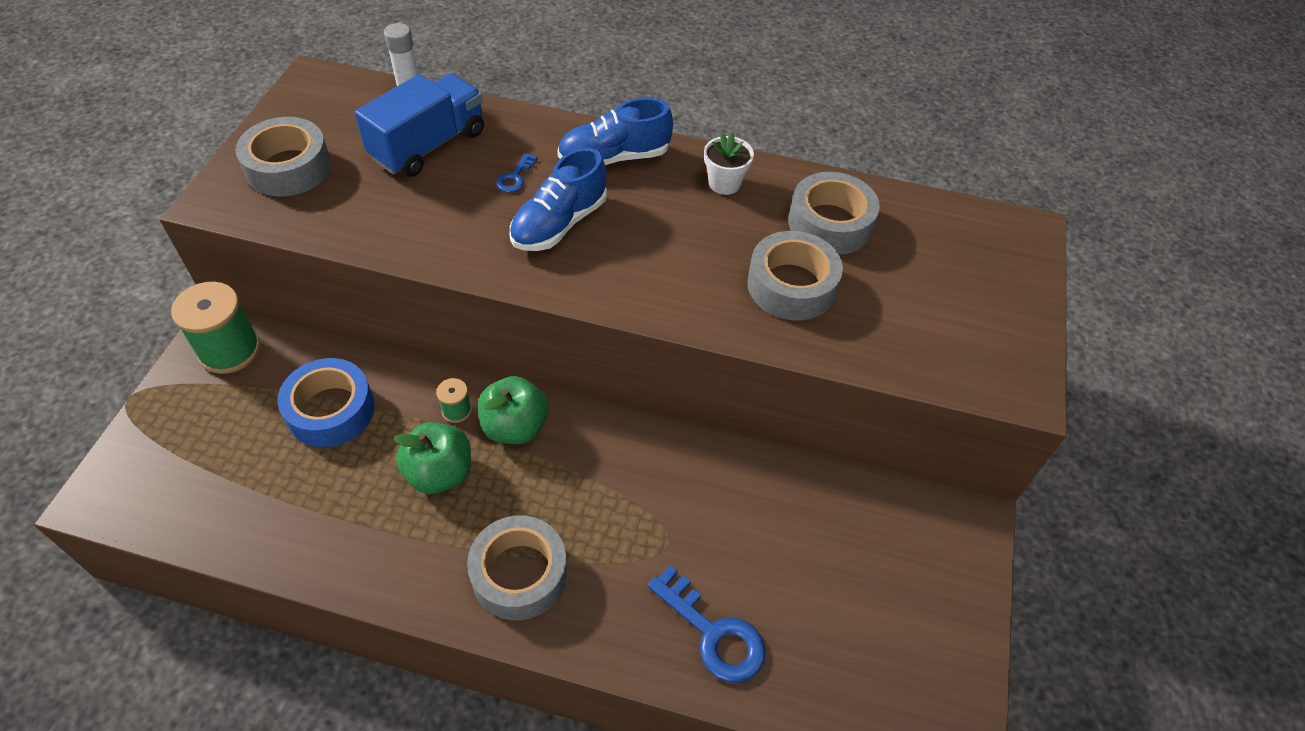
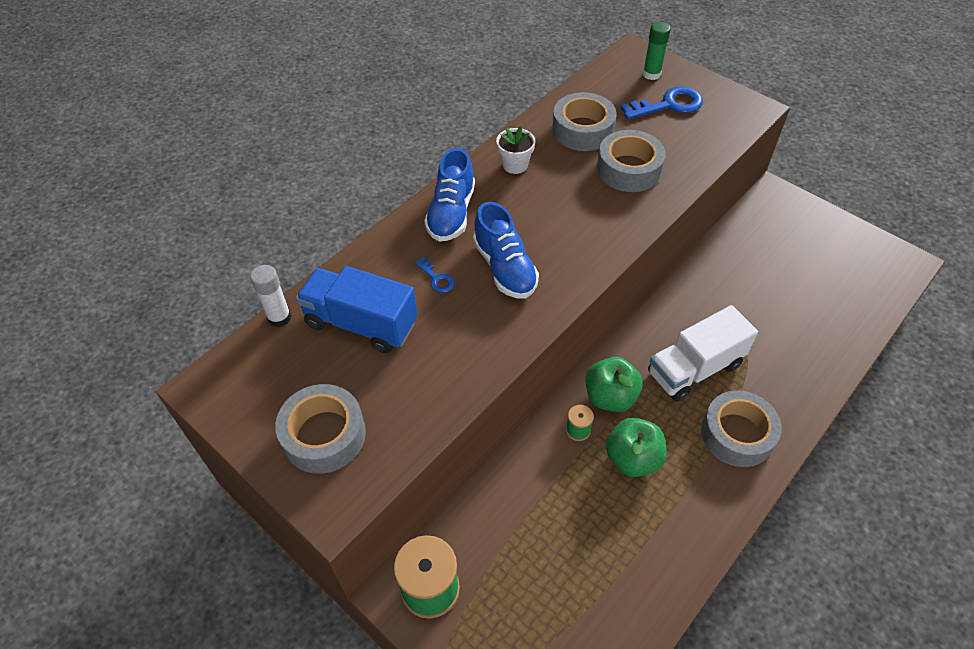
camera: 60 degrees left, 0 degrees up
blue tape [278,358,375,447] -> none
blue truck [355,73,484,177] -> blue truck turned 45 degrees counterclockwise [296,266,418,353]
blue key [648,565,766,683] -> blue key moved to [620,86,703,120]
none -> green glue stick [643,22,671,80]
none -> white truck [648,305,758,402]

